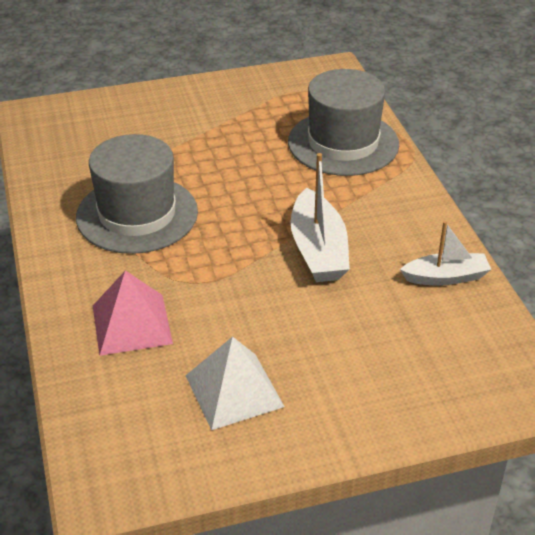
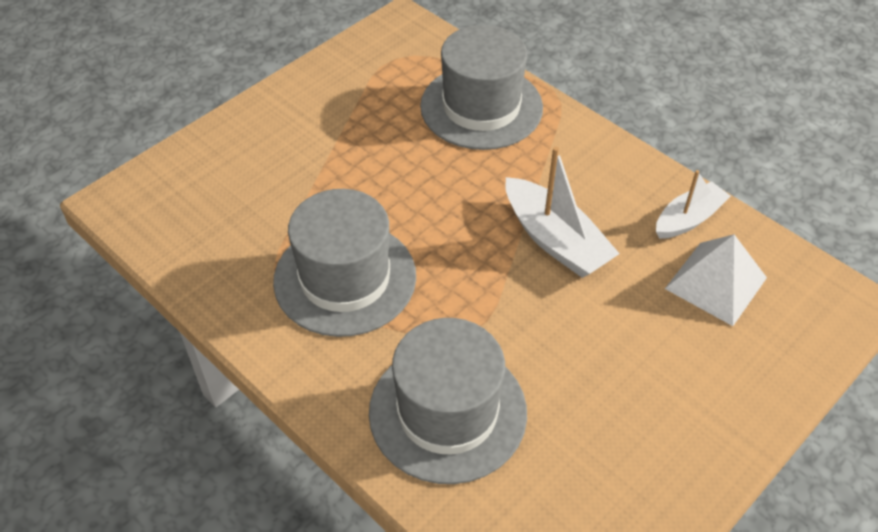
camera: 30 degrees left, 10 degrees up
pink pyramid [93,270,173,356] -> grey hat [369,318,527,484]
white pyramid [185,336,285,430] -> white pyramid moved to [665,234,767,326]

